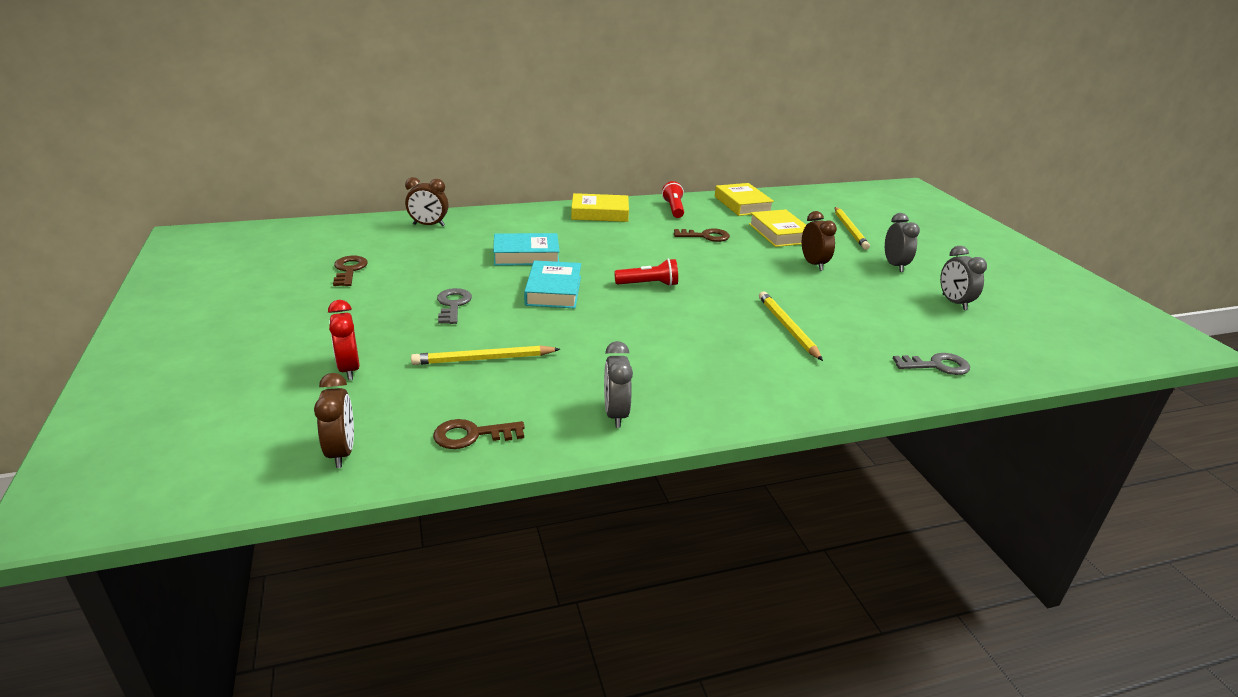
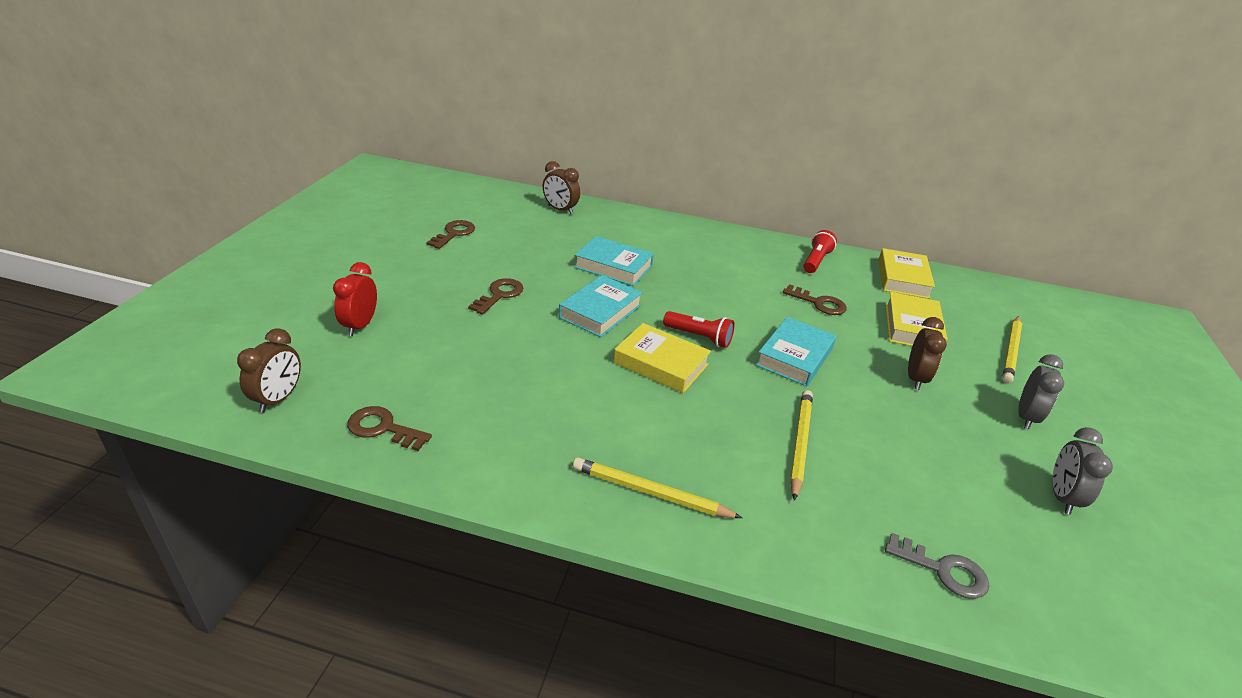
camera: 30 degrees right, 5 degrees up
yellow pencil [411,345,560,365] -> yellow pencil moved to [573,458,742,518]
grey key [437,288,472,324] -> brown key [468,278,523,314]
yellow book [571,193,629,222] -> yellow book moved to [614,323,711,393]
grey clock [604,341,633,428] -> none
none -> turquoise book [756,317,836,386]

